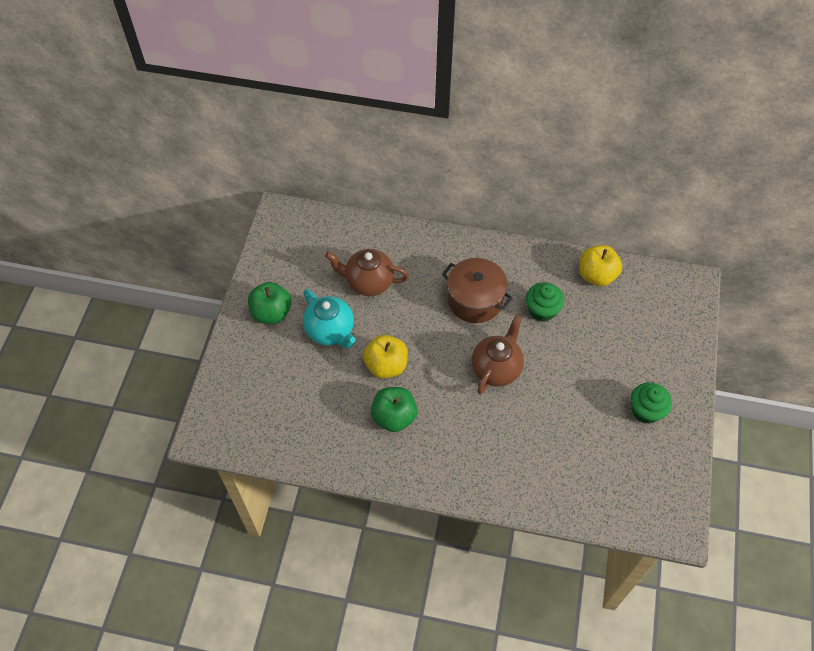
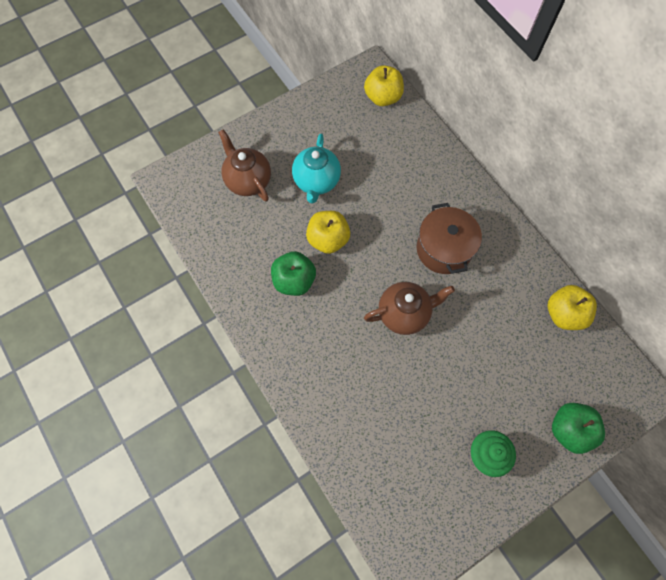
camera: 45 degrees right, 10 degrees up
green apple [248,282,291,324] -> green apple moved to [552,403,605,454]
brown teapot [325,249,409,296] -> brown teapot moved to [218,129,271,202]
green cupcake [526,282,564,322] -> none
none -> yellow apple [364,65,404,106]

